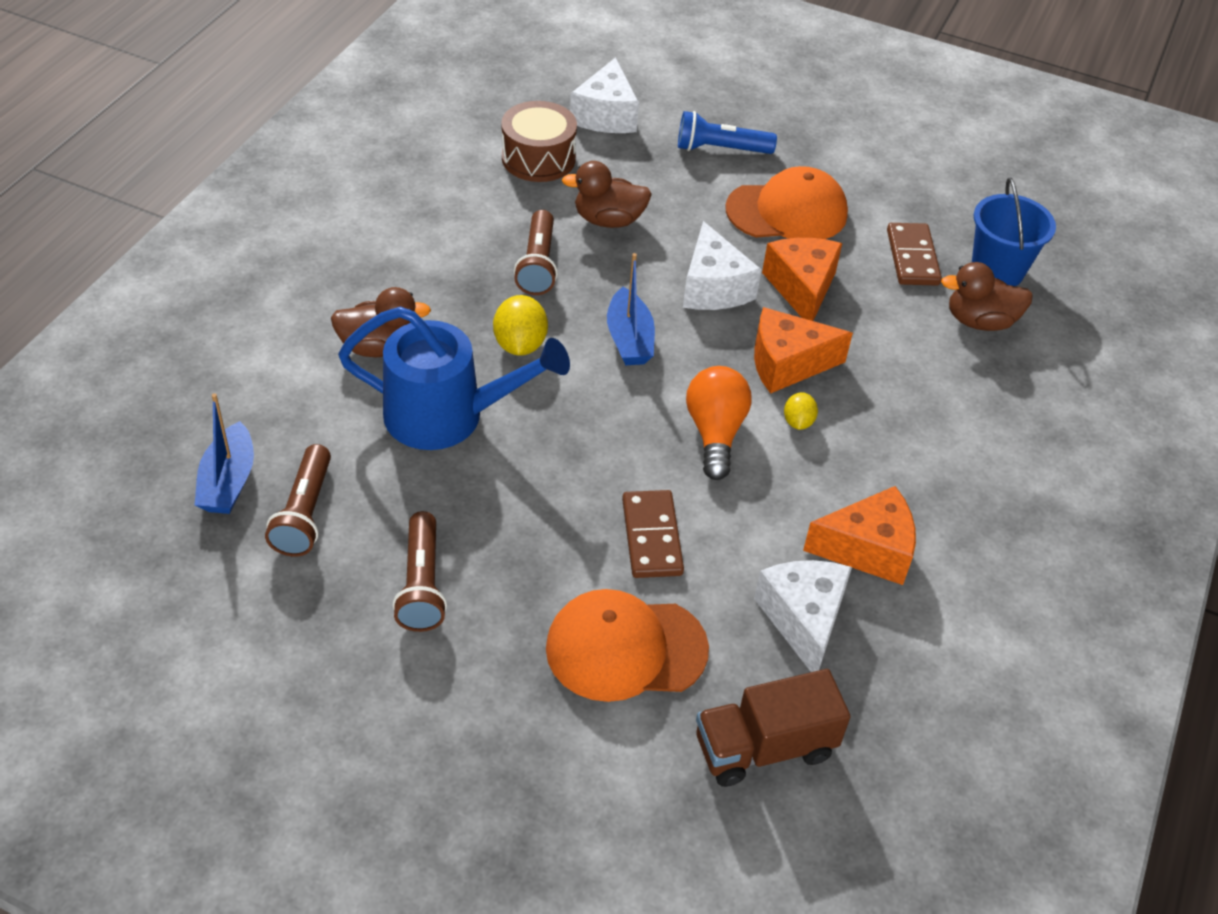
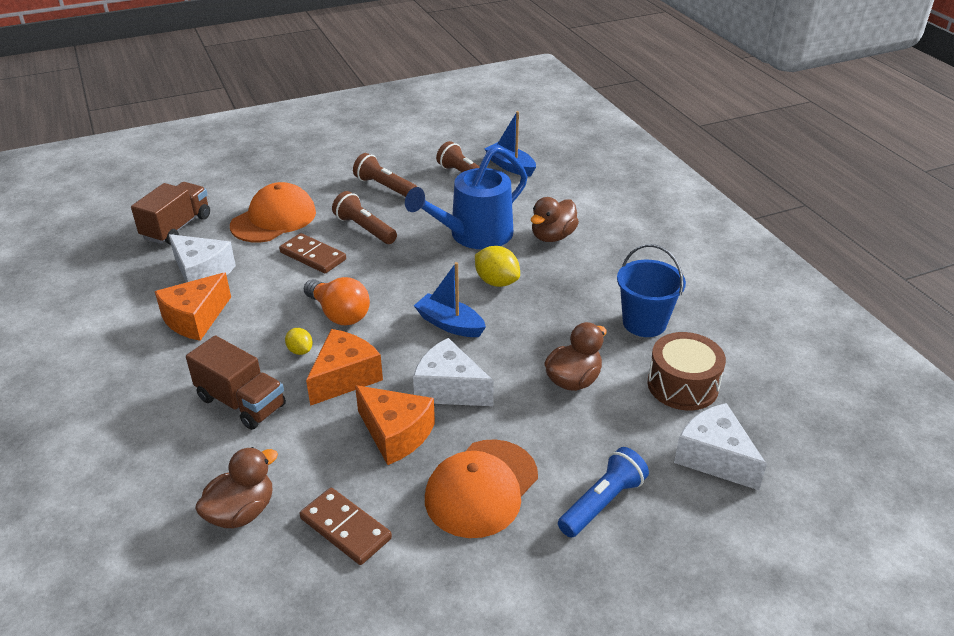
camera: 135 degrees right, 10 degrees down
brown flashlight [514,210,558,295] -> brown flashlight moved to [332,191,397,244]
blue bucket [972,177,1056,286] -> blue bucket moved to [617,244,686,337]
none -> brown truck [186,335,286,430]

